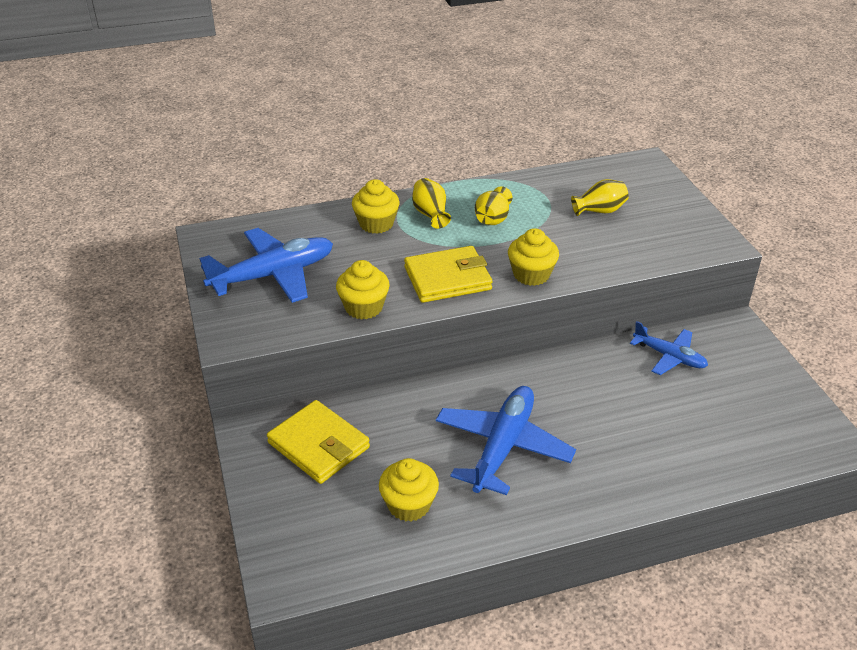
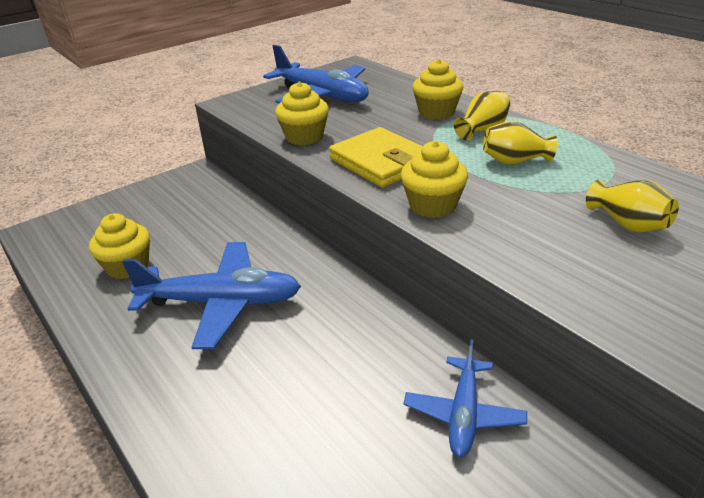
camera: 70 degrees right, 5 degrees down
yellow wallet [267,400,370,484] -> none

